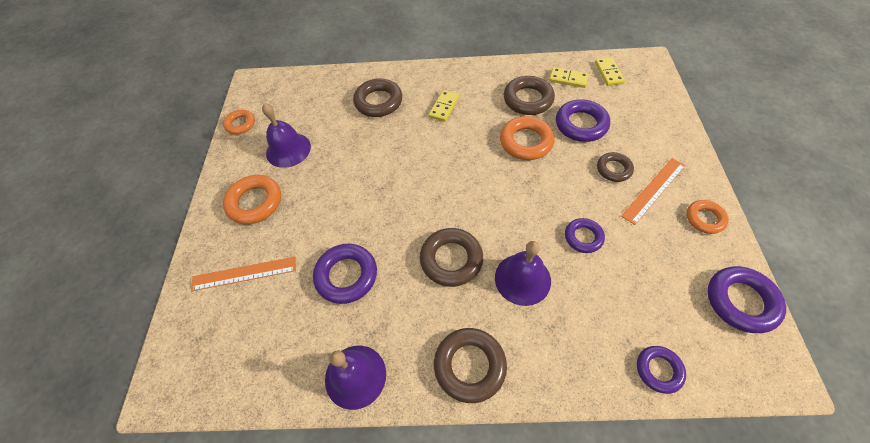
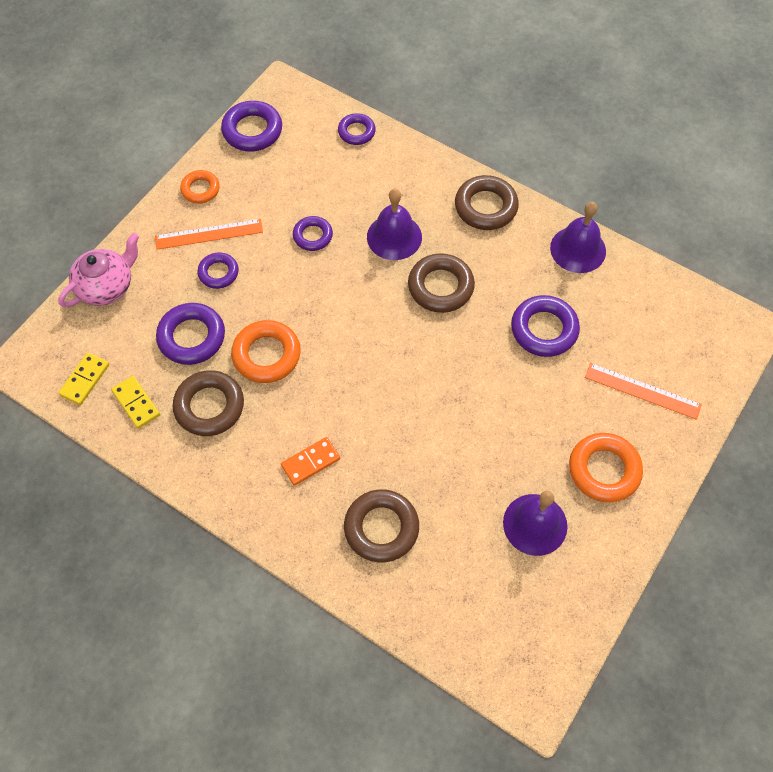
camera: 150 degrees left, 5 degrees up
orange ring [223,110,255,134] -> none
yellow domino [429,90,459,122] -> orange domino [281,437,340,486]
brown ring [597,152,634,182] -> purple ring [197,252,239,289]
none -> pink teapot [58,233,139,307]

